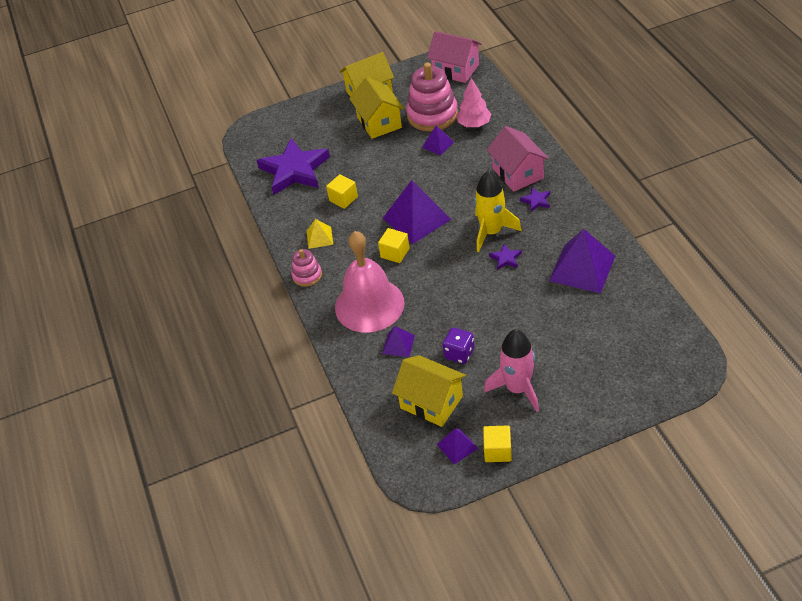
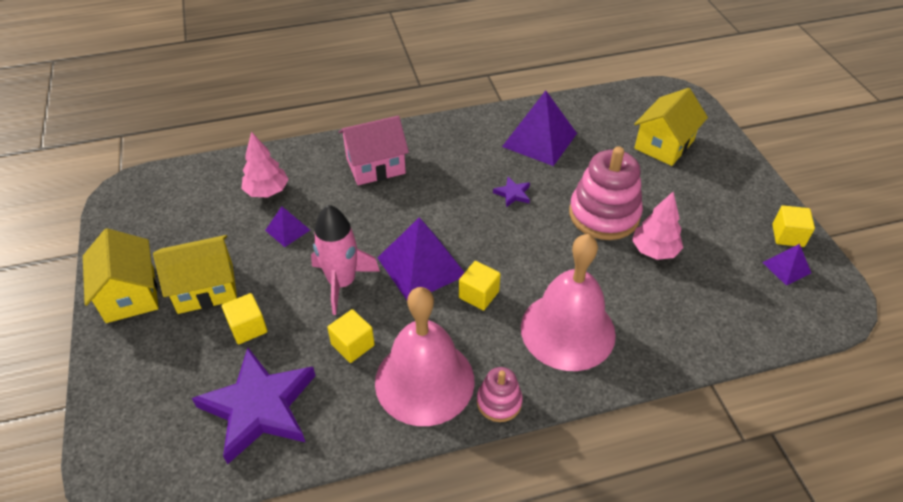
camera: 90 degrees left, 0 degrees up
yellow pyramid [307,219,333,249] -> pink bell [375,287,474,426]
purple pyramid [382,326,415,357] -> none
yellow house [392,355,466,427] -> yellow house moved to [634,88,708,166]
pink stacking toy [406,62,458,131] -> pink stacking toy moved to [569,146,643,240]
pink house [427,31,482,83] -> none
purple dice [443,328,475,364] -> pink tree [632,192,683,260]
yellow rocket [474,171,522,252] -> none
pink rocket [484,329,539,412] -> pink rocket moved to [311,205,380,315]
purple star [520,188,550,212] -> none
none -> yellow cube [222,293,268,344]

